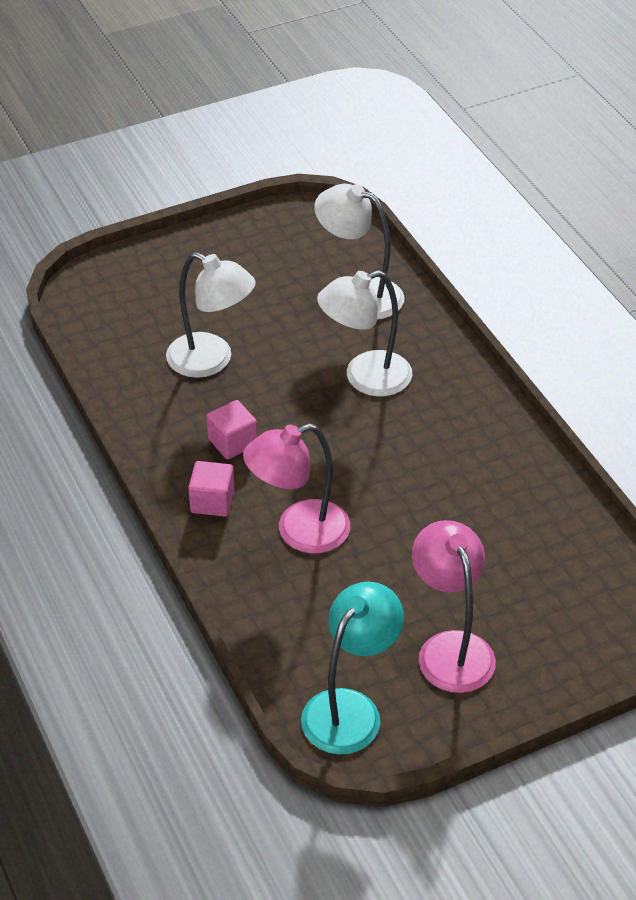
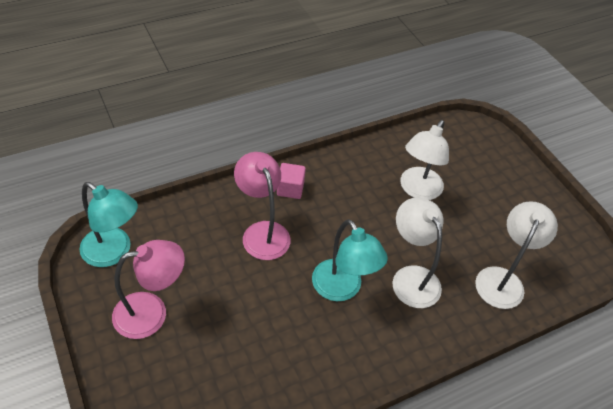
camera: 85 degrees right, 5 degrees up
pink cube [207,400,257,459] -> none
none -> turquoise lamp [312,219,388,301]

